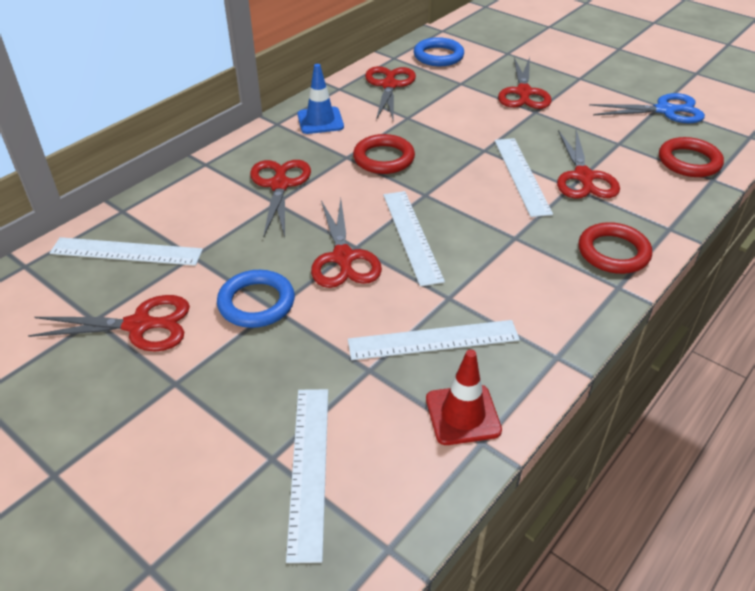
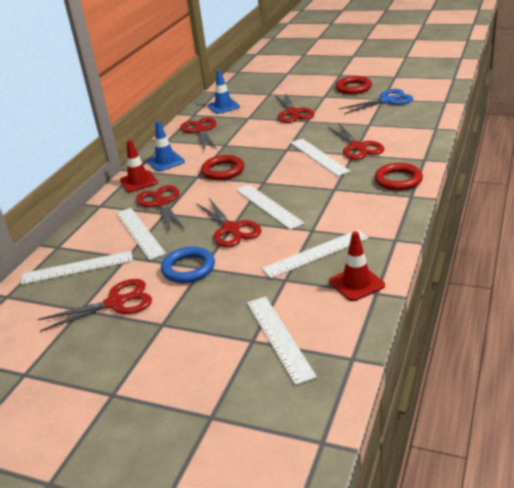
camera: 15 degrees left, 10 degrees down
blue ring [414,37,464,66] -> blue traffic cone [208,70,240,114]
red ring [659,137,724,177] -> red ring moved to [336,76,372,94]
none -> white ruler [116,208,166,260]
none -> red traffic cone [120,140,158,192]

